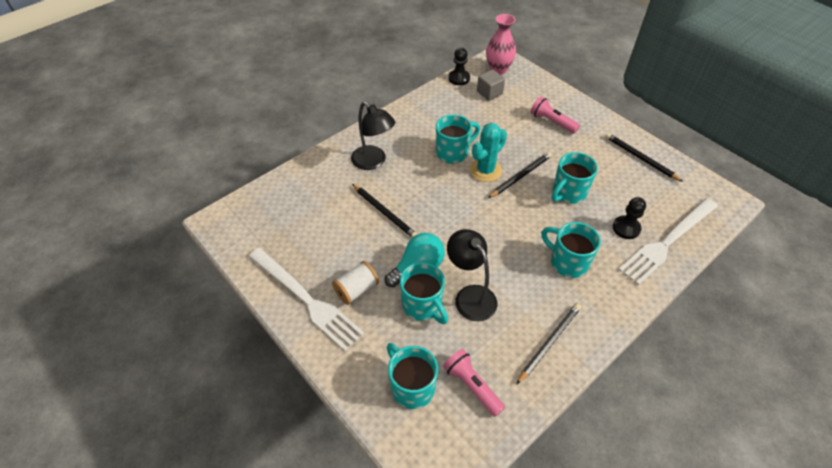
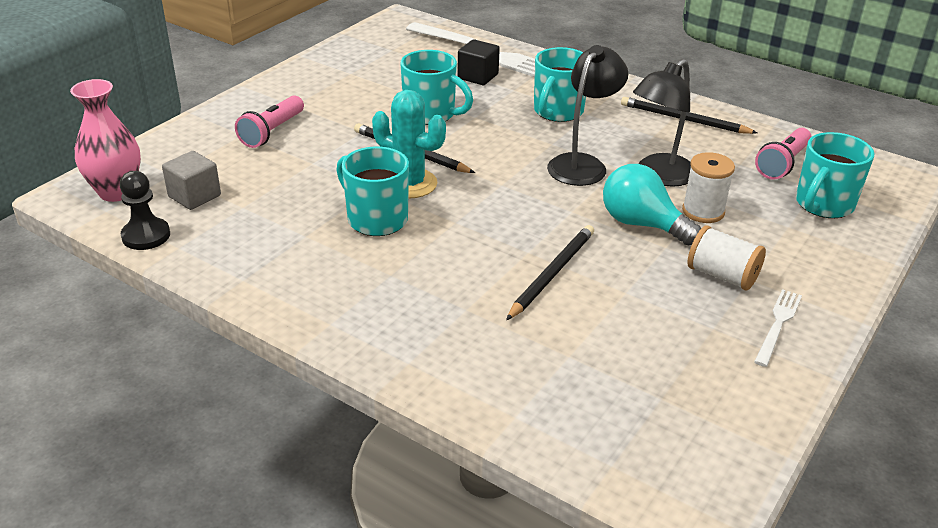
camera: 105 degrees left, 15 degrees down
white fork [249,248,364,351] -> white fork [754,289,802,367], size x0.47
black lamp [351,102,395,170] -> black lamp moved to [547,45,628,186]
turquoise mug [400,262,448,324] -> white spool [682,152,735,223]
black pencil [605,133,683,182] -> none
black pawn [613,197,646,239] -> black cube [457,39,500,85]

